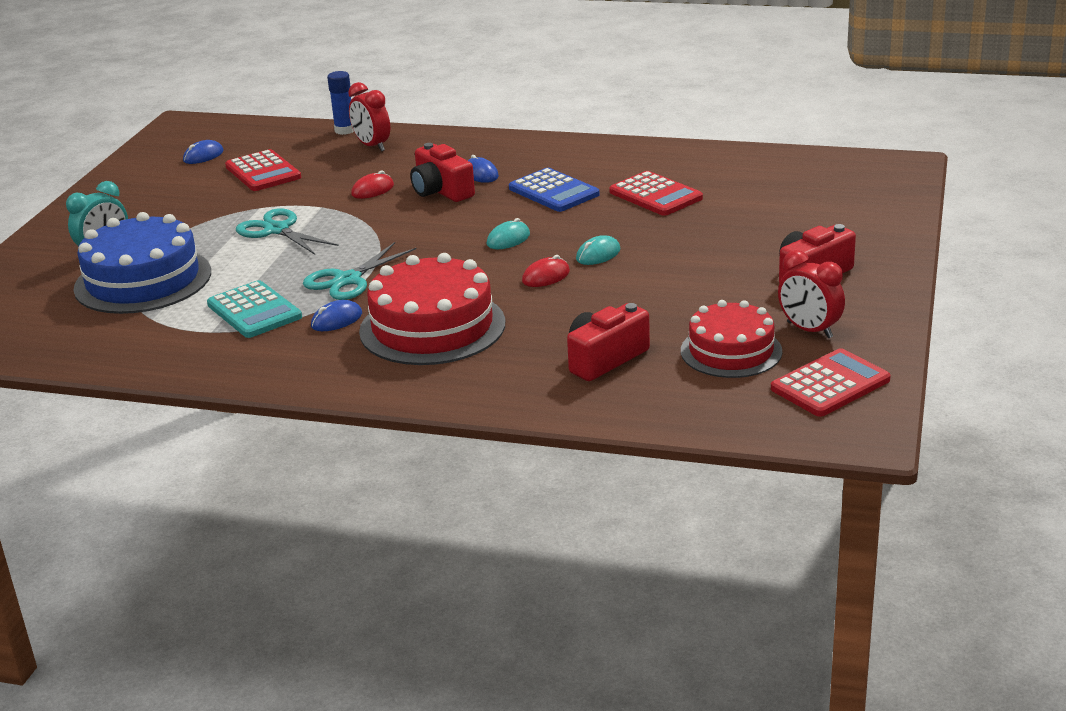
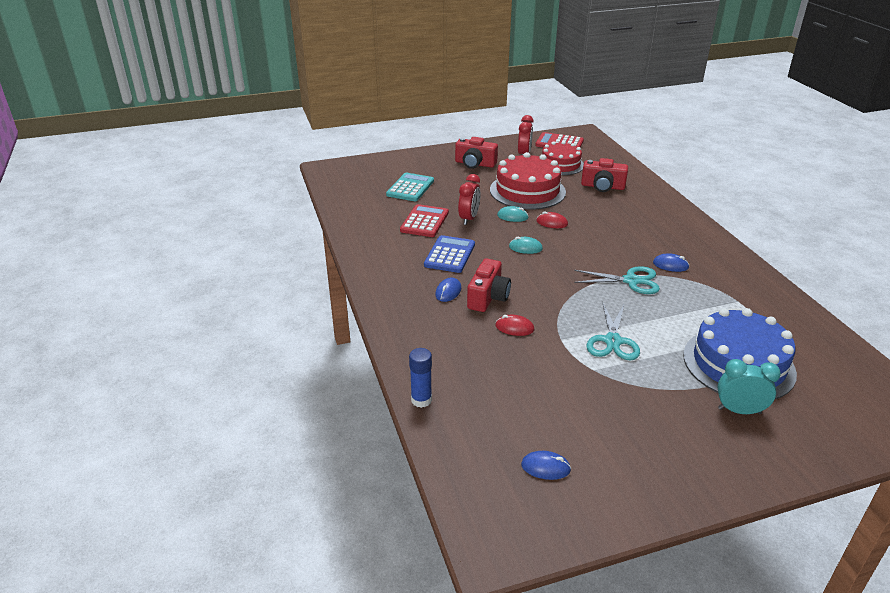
camera: 125 degrees left, 5 degrees up
turquoise calculator [207,280,302,338] -> turquoise calculator moved to [386,173,434,201]
red calculator [225,149,301,191] -> none
red clock [348,82,390,151] -> red clock moved to [458,174,481,225]
red cake [359,253,505,365] -> red cake moved to [490,152,566,210]

